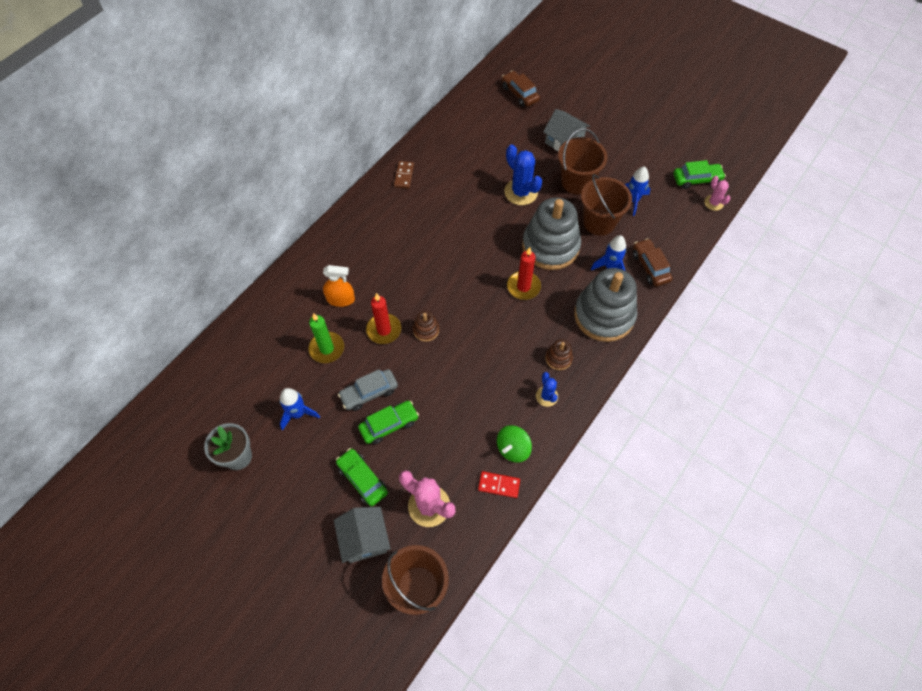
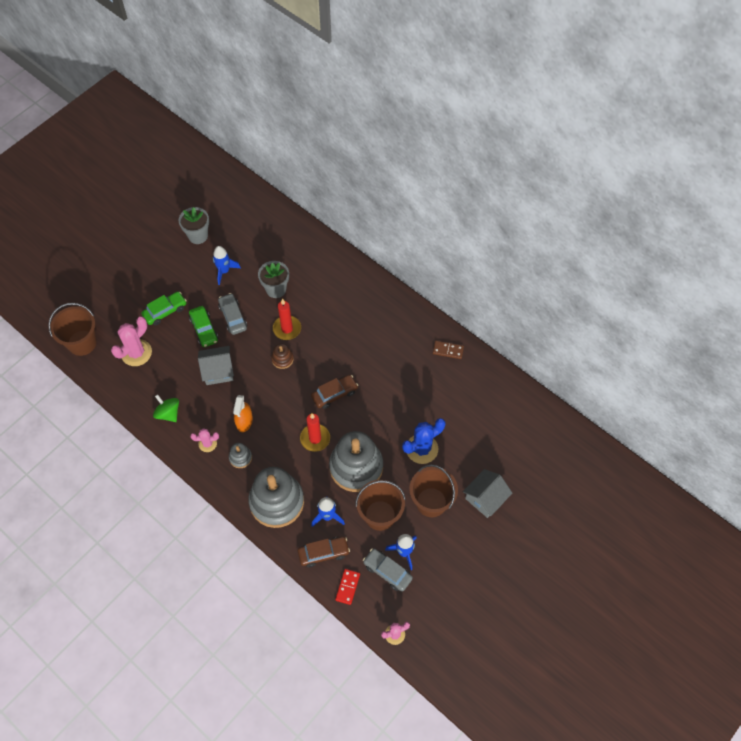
camera: 95 degrees right, 0 degrees up
green candle [309,313,344,363] -> grey flower pot [258,261,289,298]
orange spray bottle [323,265,355,307] -> orange spray bottle moved to [233,395,253,432]
grey house [334,507,391,563] -> grey house moved to [198,346,234,385]
red domino [478,471,520,498] -> red domino moved to [335,569,360,605]
brown car [502,71,540,107] -> brown car moved to [311,375,358,409]
blue cactus [536,372,558,407] -> pink cactus [190,428,219,452]
brown stacking toy [545,339,573,370] -> grey stacking toy [229,443,252,468]
green car [673,160,726,189] -> none
none -> grey car [363,548,413,592]

